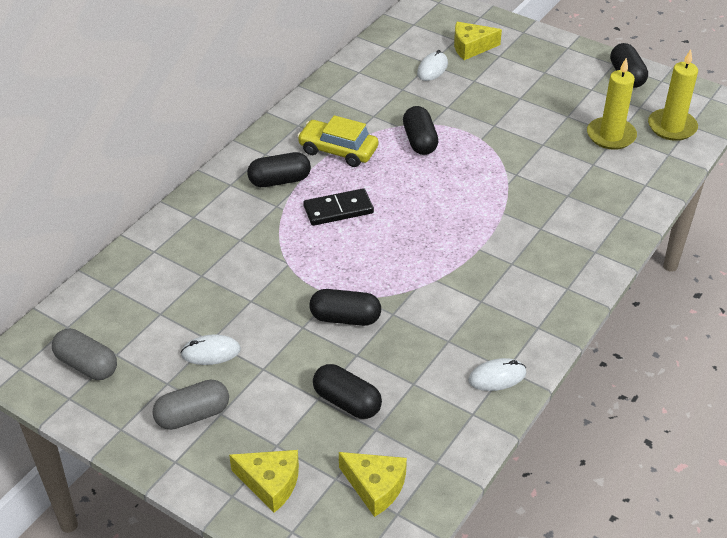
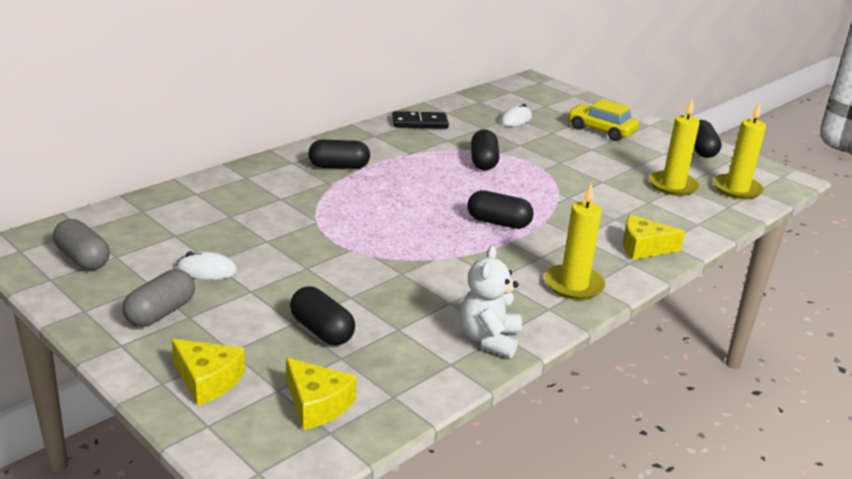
camera: 10 degrees right, 15 degrees down
grey capsule [152,380,229,430] -> grey capsule turned 45 degrees counterclockwise [122,269,195,327]
yellow car [297,115,378,167] -> yellow car moved to [568,99,639,141]
black domino [303,188,374,226] -> black domino moved to [392,111,449,129]
black capsule [310,289,381,326] -> black capsule moved to [467,190,534,229]
yellow cheese [454,22,502,60] -> yellow cheese moved to [623,215,685,260]
white mouse [468,358,526,391] -> white teddy bear [460,246,522,358]
none -> yellow candle [545,183,605,300]

